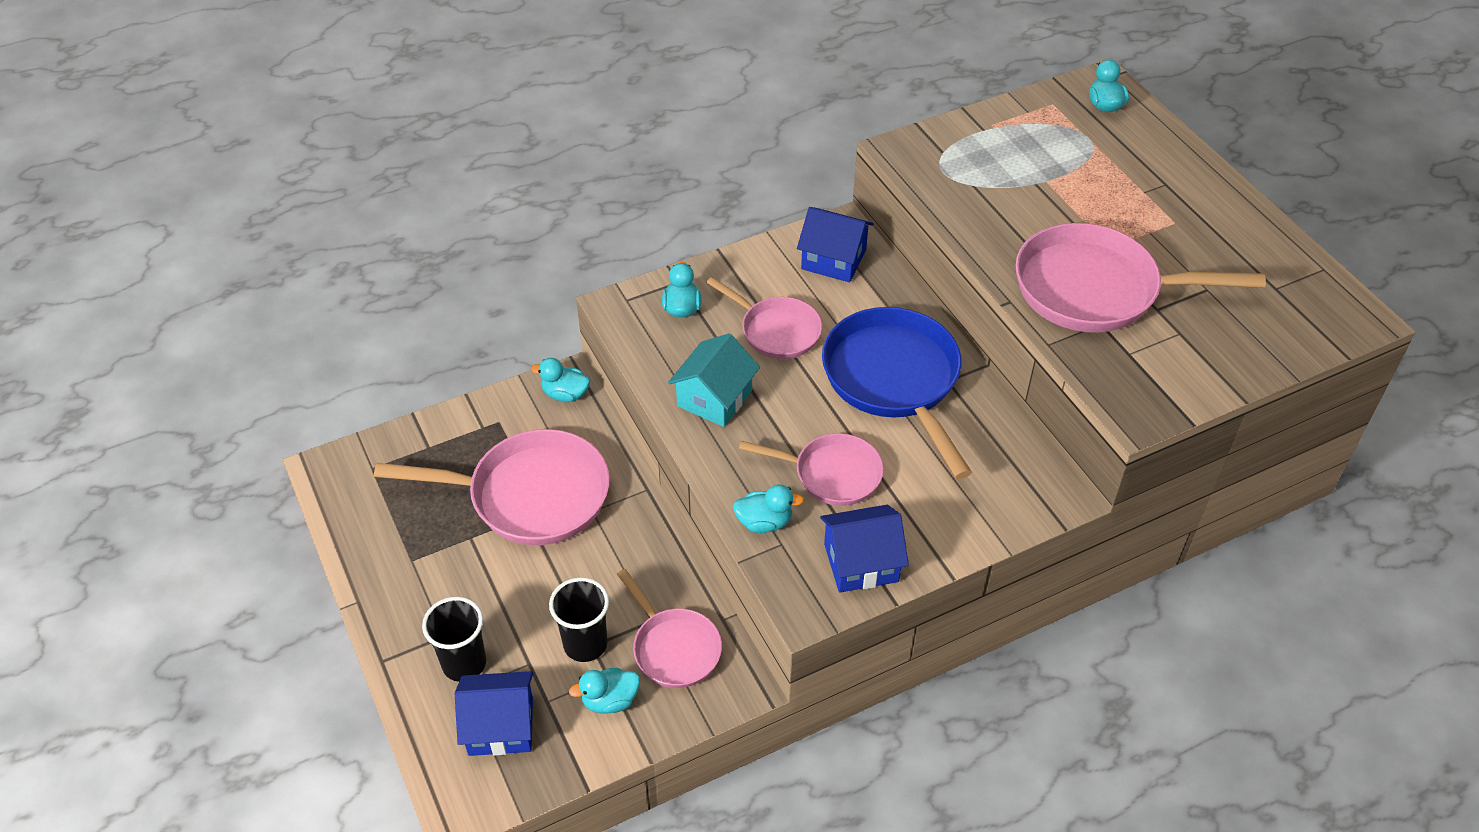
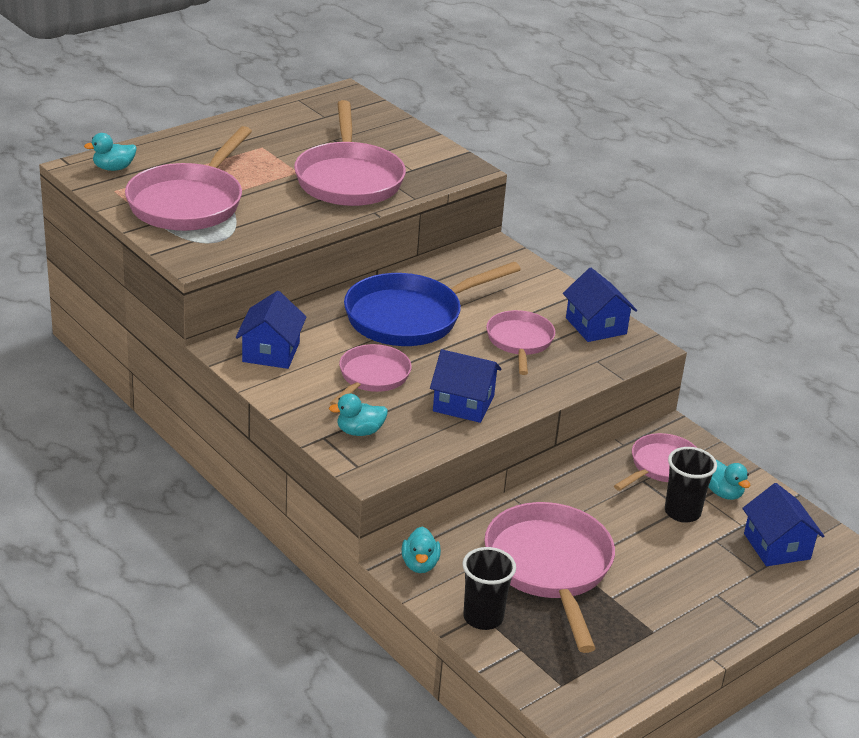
camera: 105 degrees left, 15 degrees down
black cup [422,597,486,682] -> black cup moved to [462,547,516,630]
turquoise house [668,333,760,427] -> blue house [430,349,502,423]
turquoise duck [733,484,804,533] -> none
none -> pink pan [125,126,252,231]

